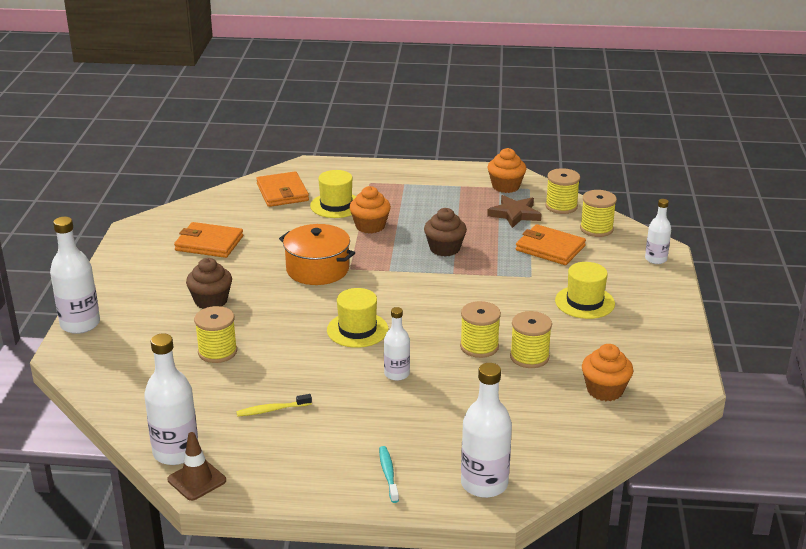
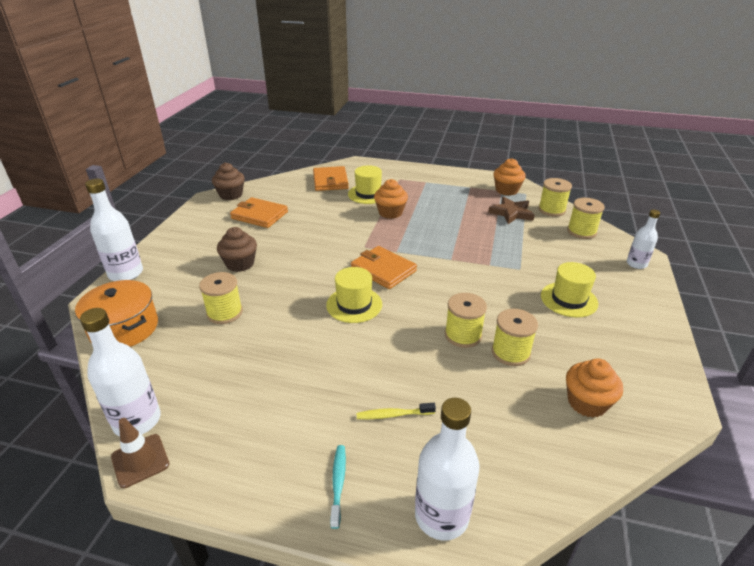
camera: 10 degrees right, 5 degrees up
yellow toothbrush [236,394,312,417] -> yellow toothbrush moved to [356,403,436,419]
orange pot [279,224,355,285] -> orange pot moved to [75,280,158,347]
white bottle [384,307,410,381] -> none
brown cupcake [424,208,467,257] -> brown cupcake moved to [212,163,245,200]
orange wallet [516,224,586,265] -> orange wallet moved to [351,246,417,289]

